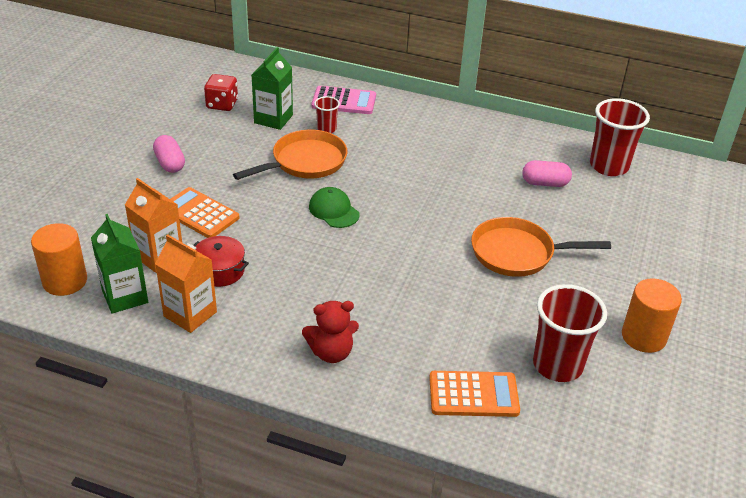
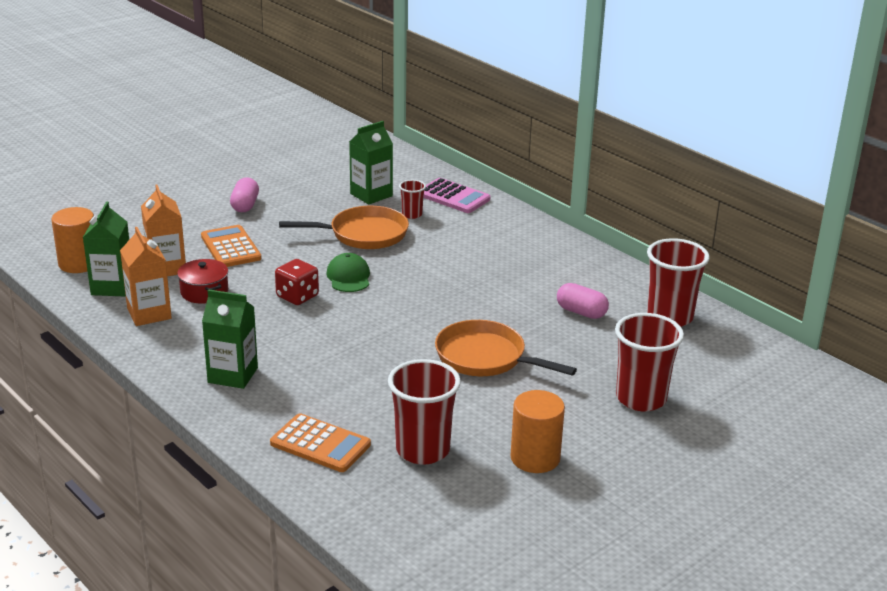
camera: 30 degrees right, 10 degrees down
red dice [204,74,238,111] -> red dice moved to [275,259,319,305]
red teddy bear [302,301,359,363] -> green carton [202,289,258,389]
none -> red cup [615,313,684,412]

